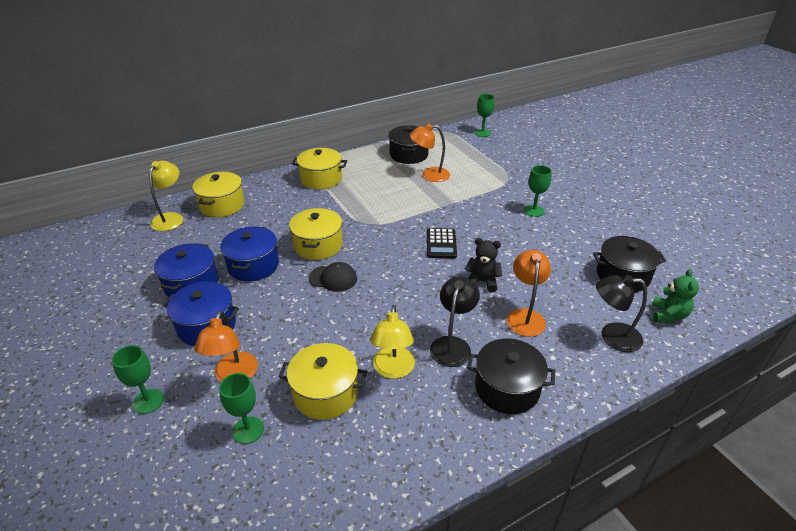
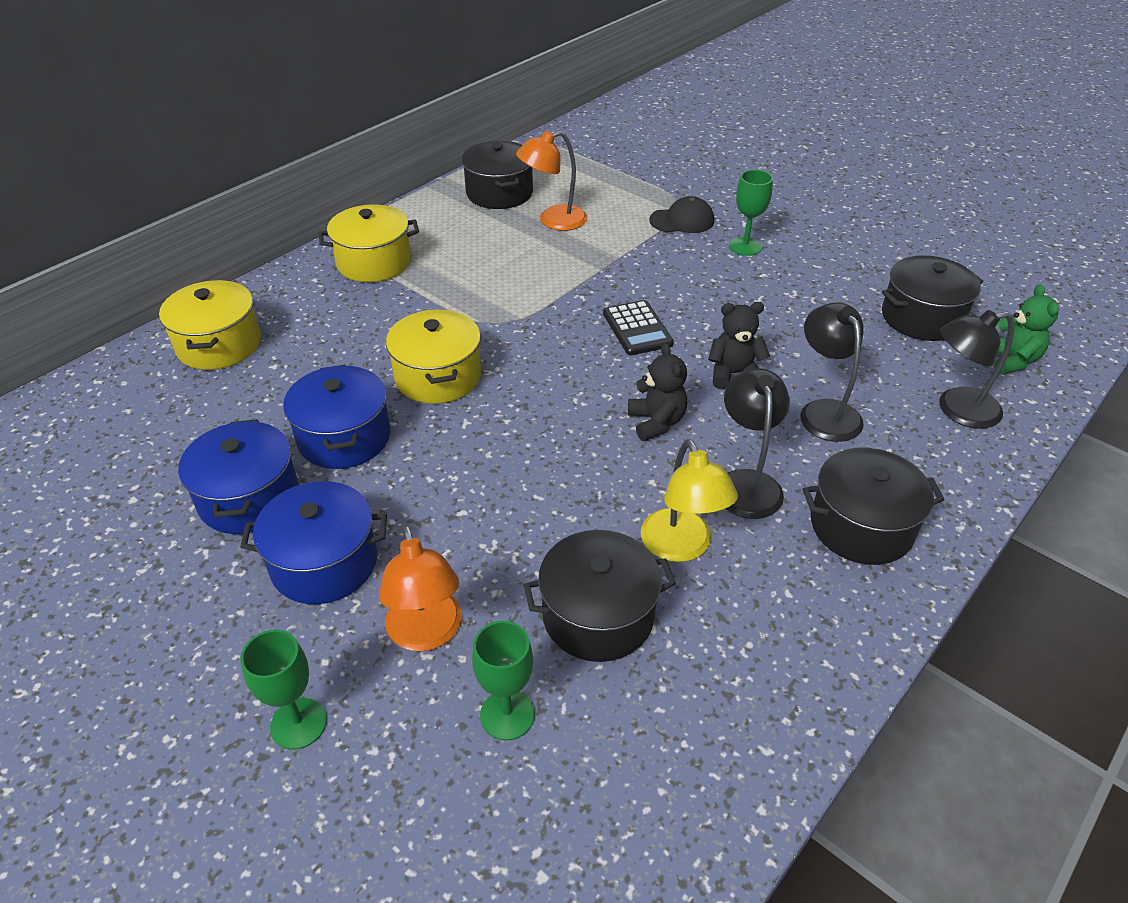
camera: 20 degrees left, 5 degrees up
yellow lamp [149,161,183,231] -> none
yellow pot [279,343,367,420] -> black pot [524,530,676,662]
black cap [309,262,357,292] -> black cap moved to [649,196,714,233]
green goblet [475,94,495,137] -> none
orange lamp [507,250,551,337] -> black lamp [800,302,864,442]
none -> black teddy bear [628,343,687,441]

